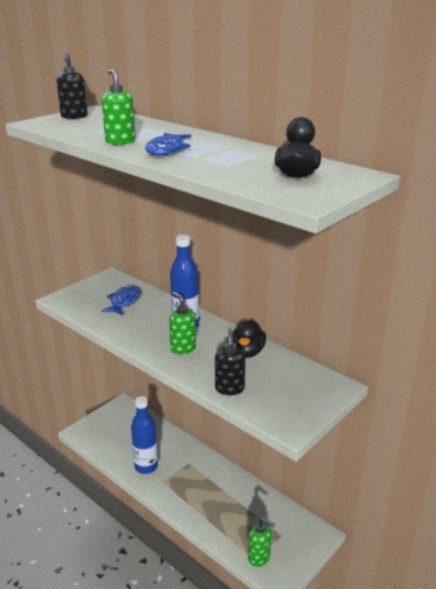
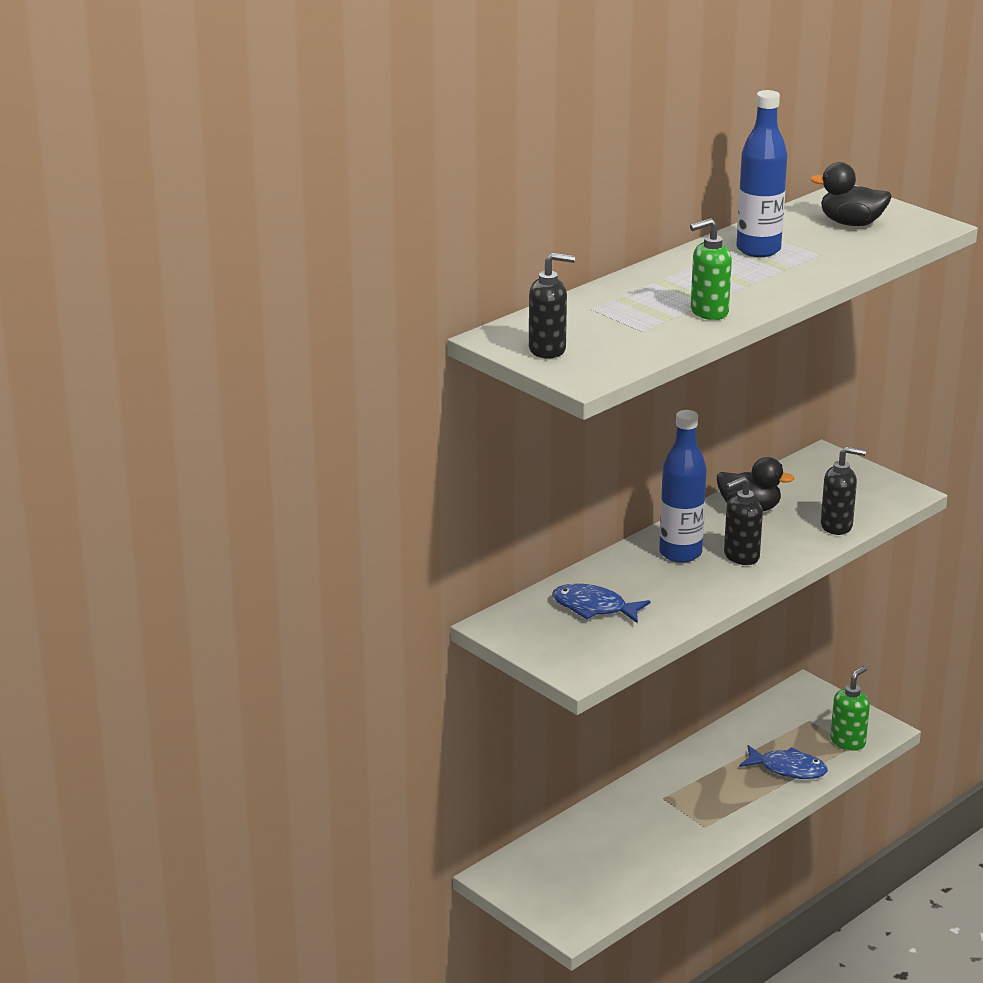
camera: 85 degrees left, 0 degrees up
blue bottle [131,396,158,474] -> blue bottle moved to [736,90,788,257]
blue fish [145,133,191,156] -> blue fish moved to [739,745,828,779]
green soap dispenser [169,291,196,355] -> black soap dispenser [724,476,763,565]

